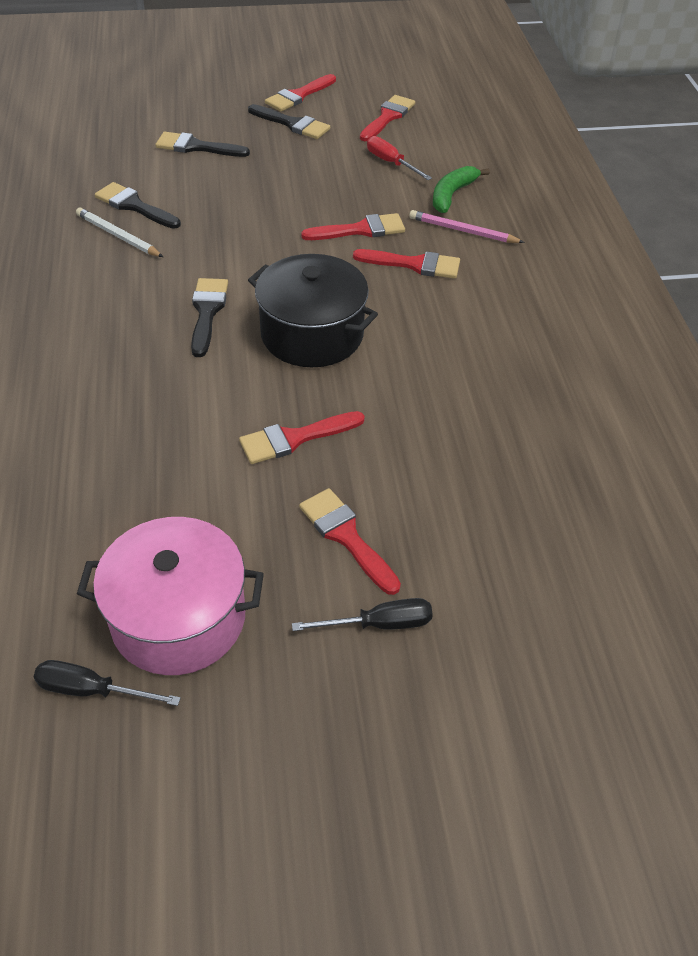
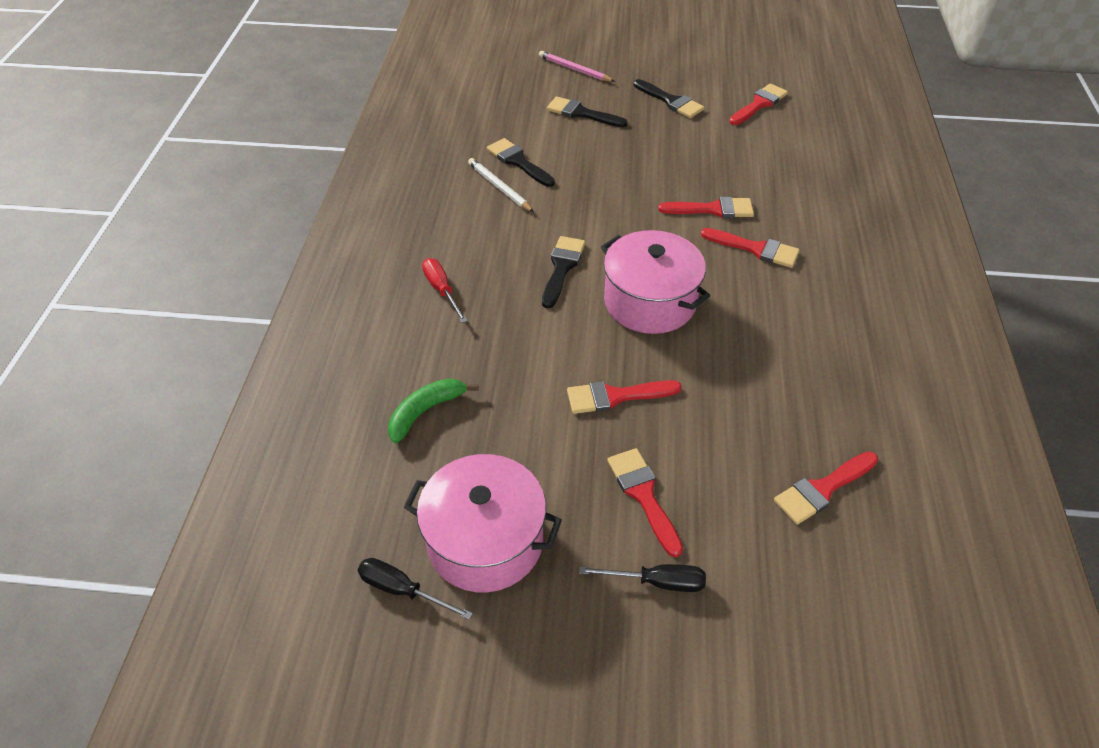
camera: 15 degrees right, 0 degrees up
black pot [248,254,378,367] -> pink pot [601,230,710,334]
red brush [265,74,336,112] -> red brush moved to [774,451,878,525]
red screwdriver [367,136,432,180] -> red screwdriver moved to [422,258,468,323]
pink pencil [409,210,525,243] -> pink pencil moved to [539,51,615,82]
green banana [433,166,490,213] -> green banana moved to [388,379,478,443]

